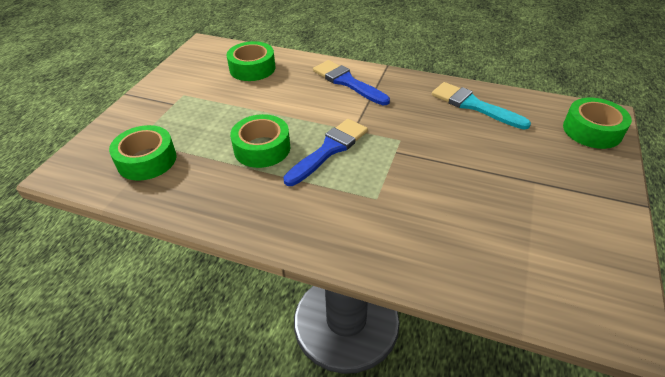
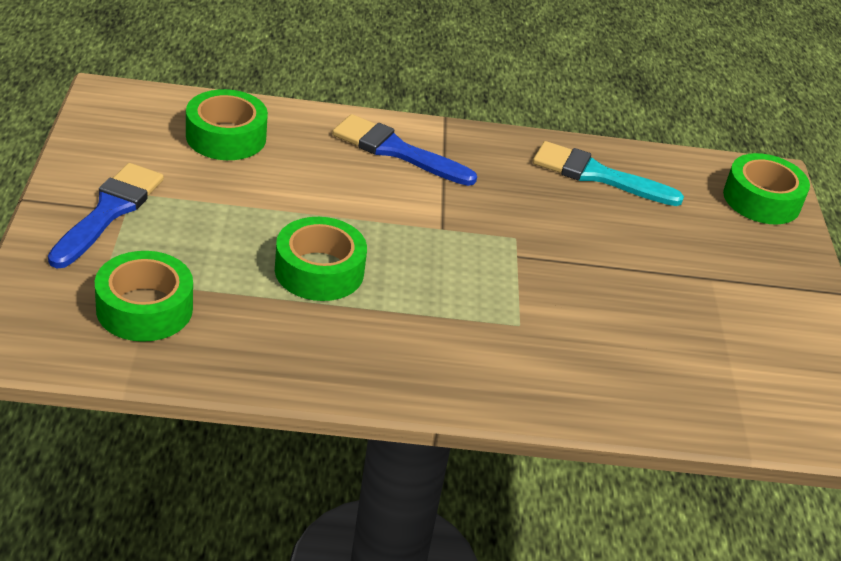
camera: 25 degrees left, 5 degrees down
blue brush [283,119,368,186] -> blue brush moved to [48,163,164,268]

